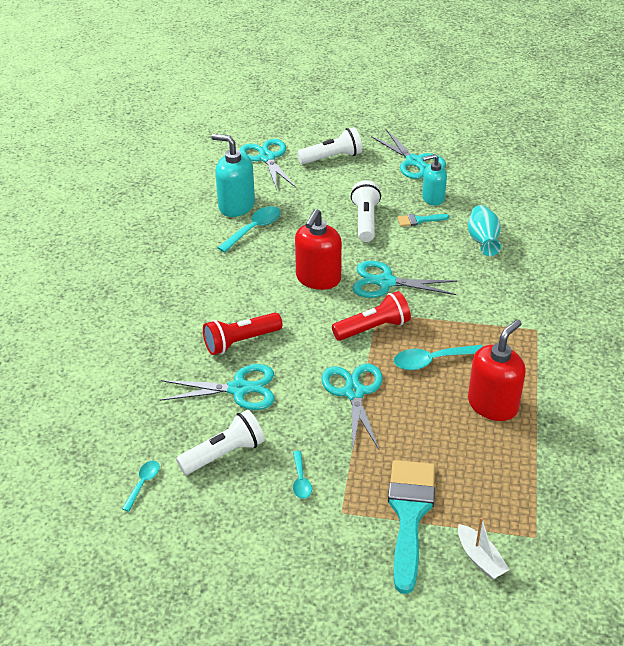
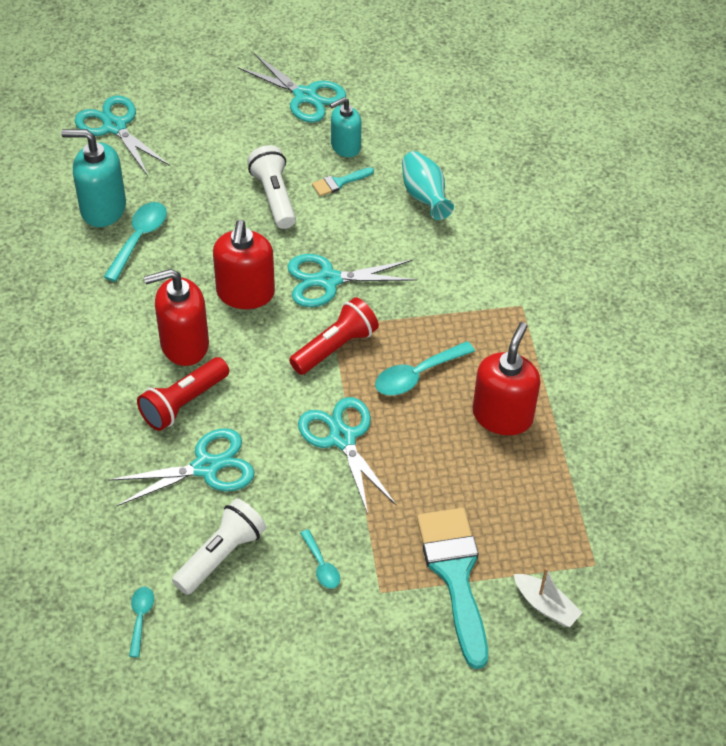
camera: 20 degrees left, 10 degrees up
white flashlight [297,127,362,164] -> none
none -> red soap dispenser [144,269,209,366]

